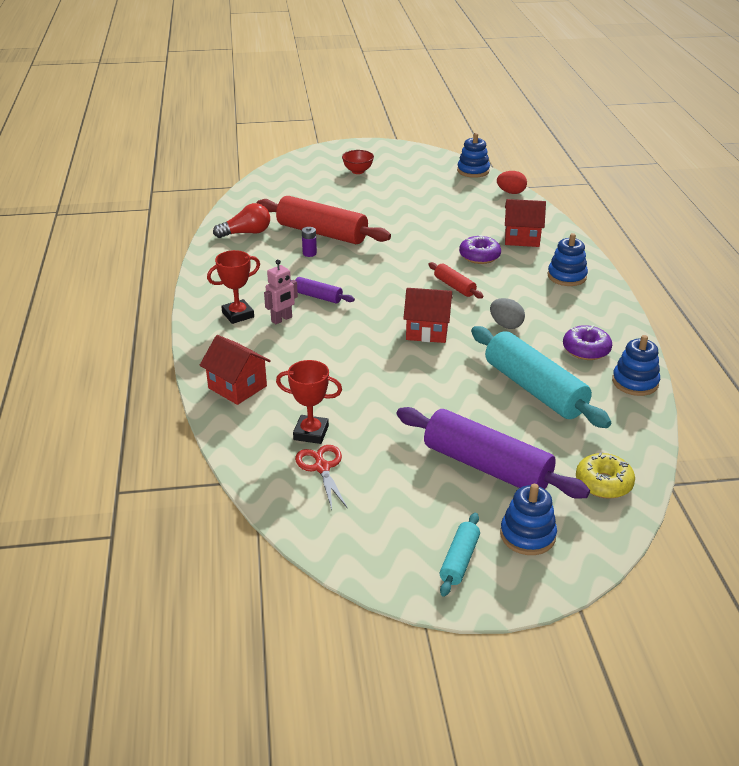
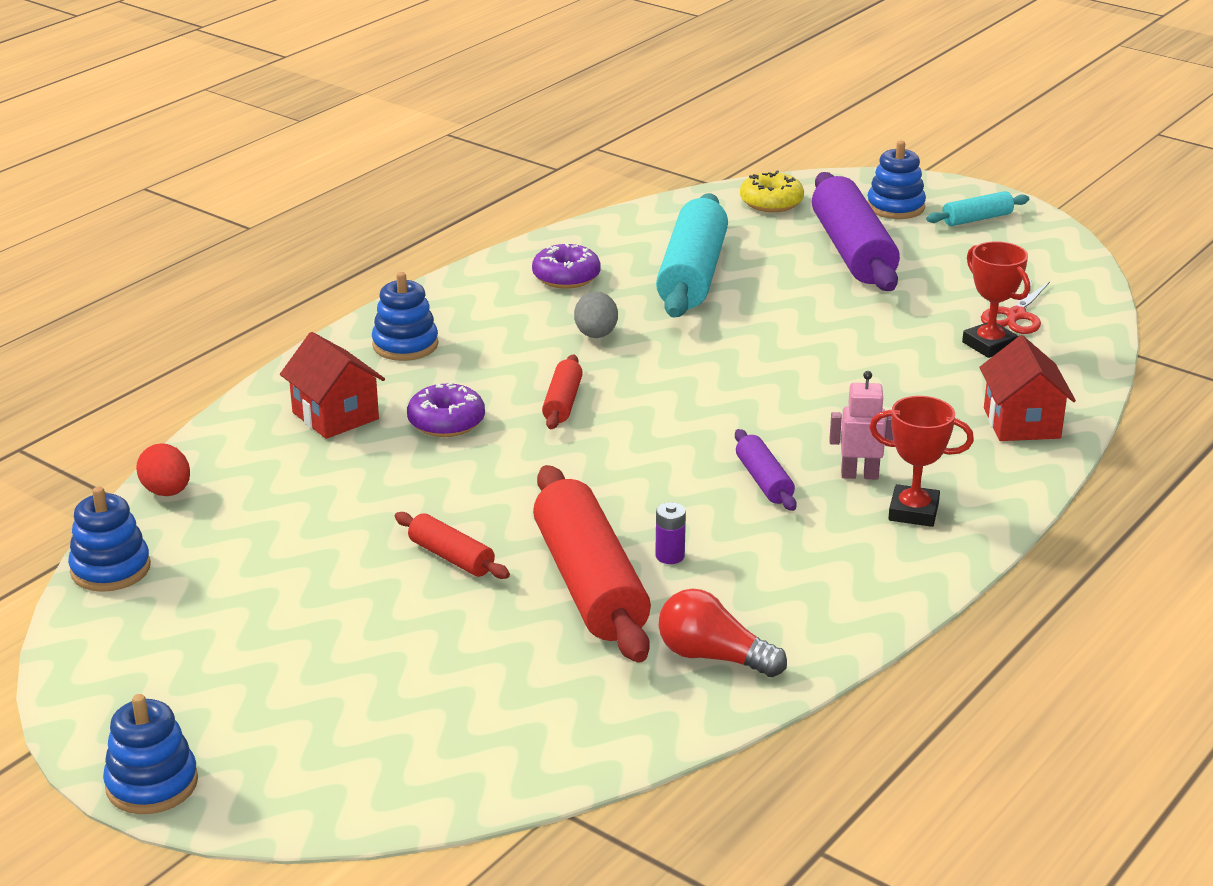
camera: 135 degrees left, 5 degrees down
red bowl [342,150,374,174] -> none
red house [403,288,453,343] -> none
blue stacking toy [612,335,660,396] -> blue stacking toy moved to [103,694,198,814]
none -> red rolling pin [395,512,510,579]

